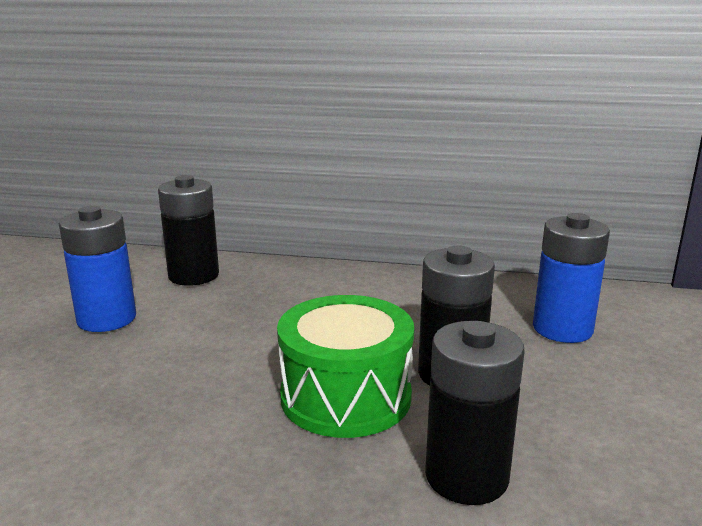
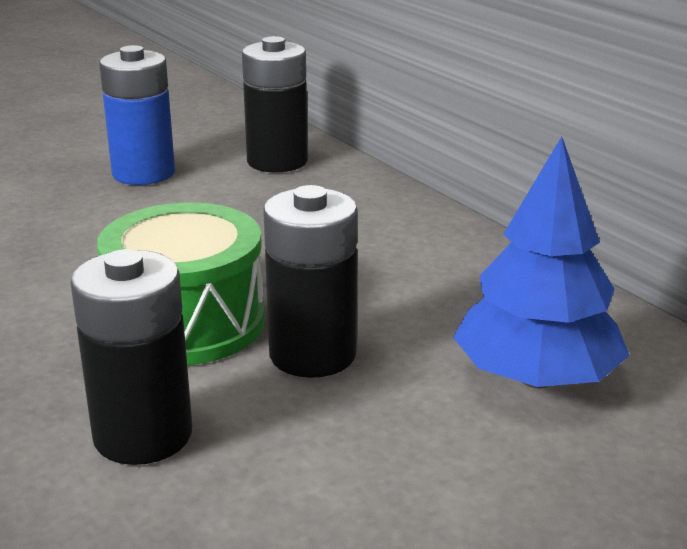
camera: 45 degrees right, 5 degrees up
blue battery [533,213,610,343] -> blue tree [453,136,630,388]

